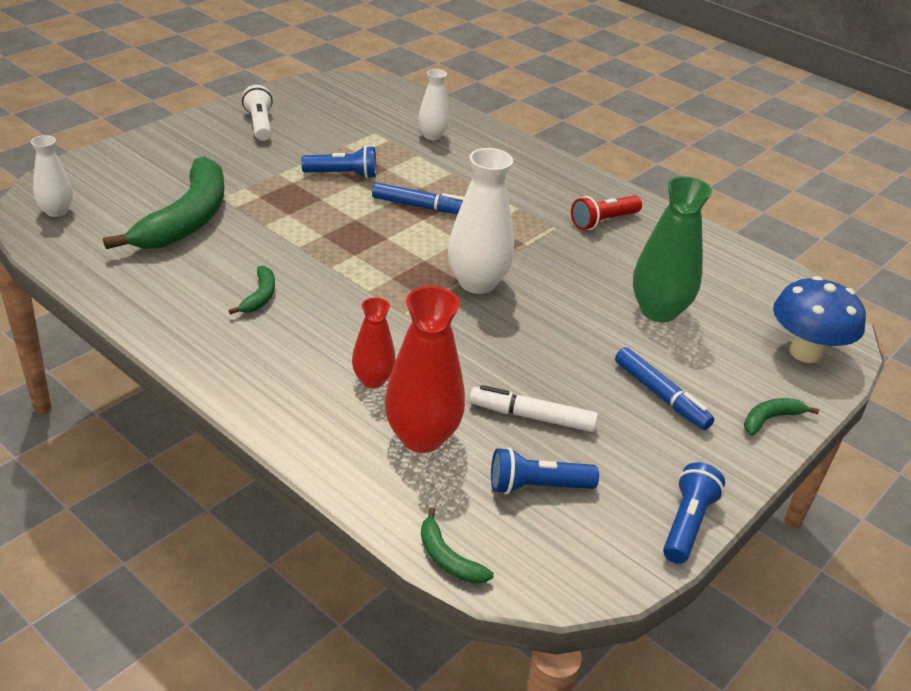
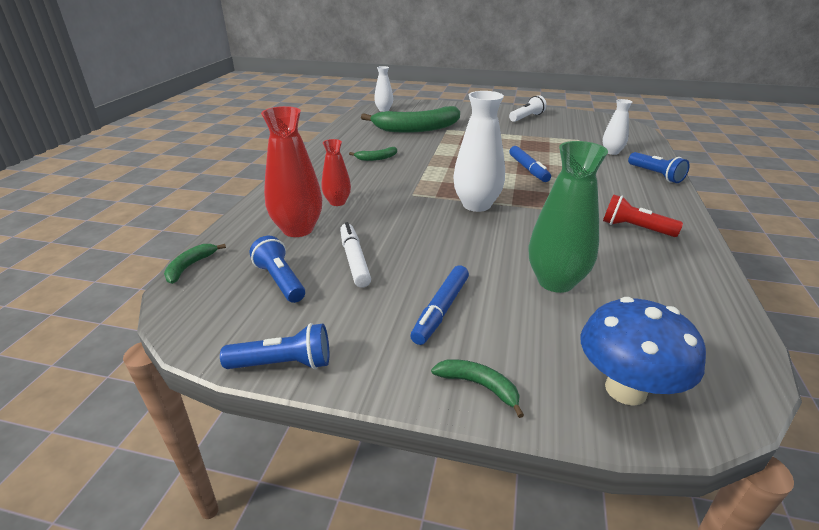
camera: 65 degrees right, 5 degrees down
blue flashlight [301,146,376,179] -> blue flashlight moved to [628,152,690,183]

